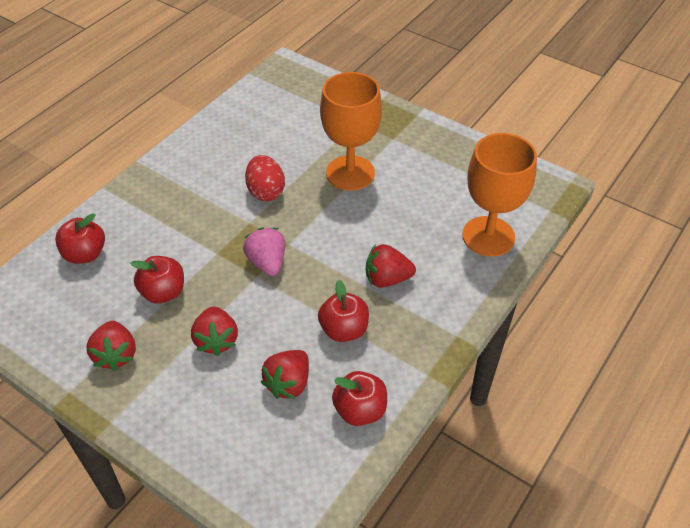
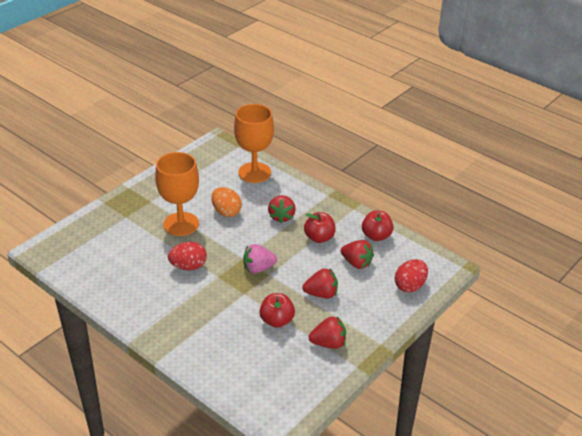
camera: 85 degrees left, 10 degrees down
red apple [55,213,105,264] -> none
none -> orange egg [211,187,242,217]
none -> red egg [395,259,428,293]

